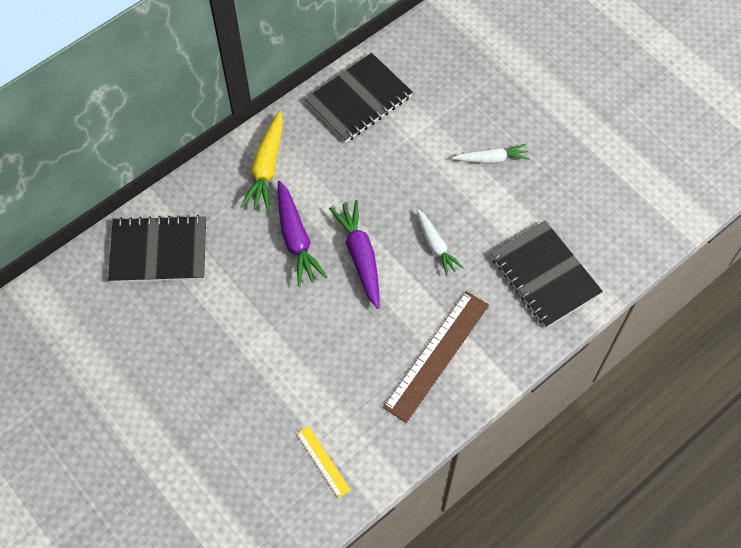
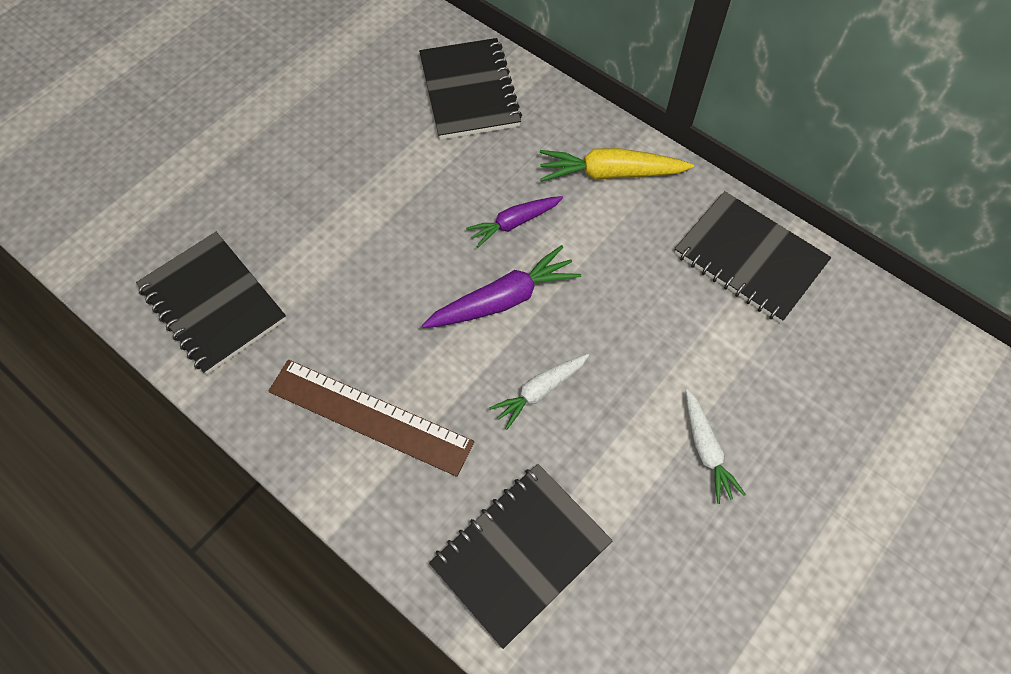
camera: 80 degrees right, 0 degrees up
purple carrot [278,181,327,287] -> purple carrot [466,196,563,247], size x0.66
yellow ruler [296,426,351,498] -> black notebook [136,232,287,374]

